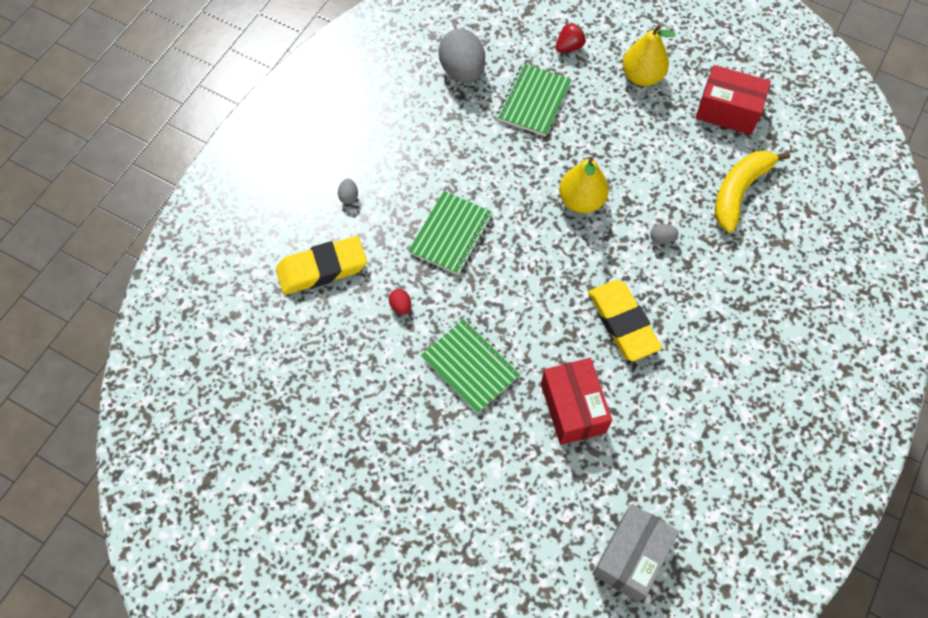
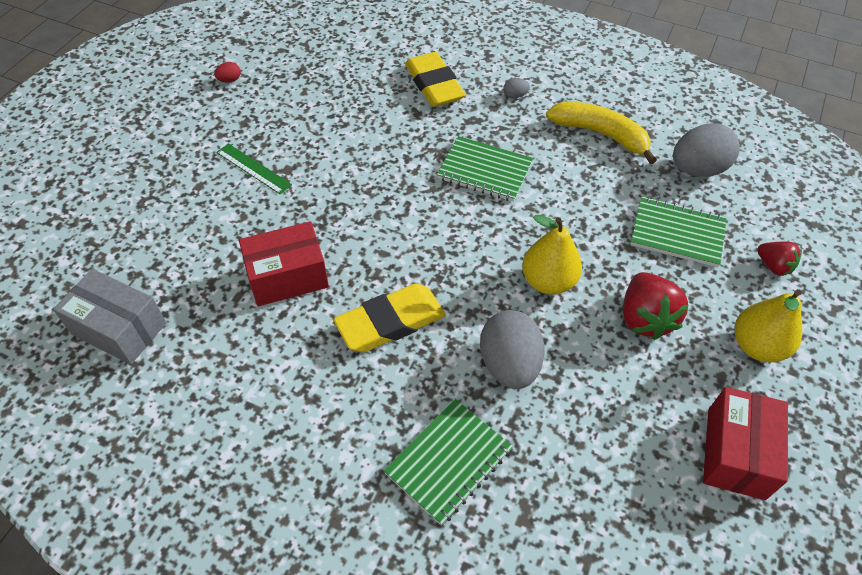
camera: 85 degrees right, 10 degrees down
red egg [389,289,411,315] -> red egg moved to [214,62,241,83]
green notebook [421,318,521,414] -> green notebook moved to [384,399,513,525]
grey egg [650,224,678,244] -> grey egg [480,310,544,389], size x2.39
yellow banana [715,151,790,233] -> yellow banana moved to [546,101,657,164]
none -> green ruler [216,143,292,194]
none -> red strawberry [623,272,689,340]

